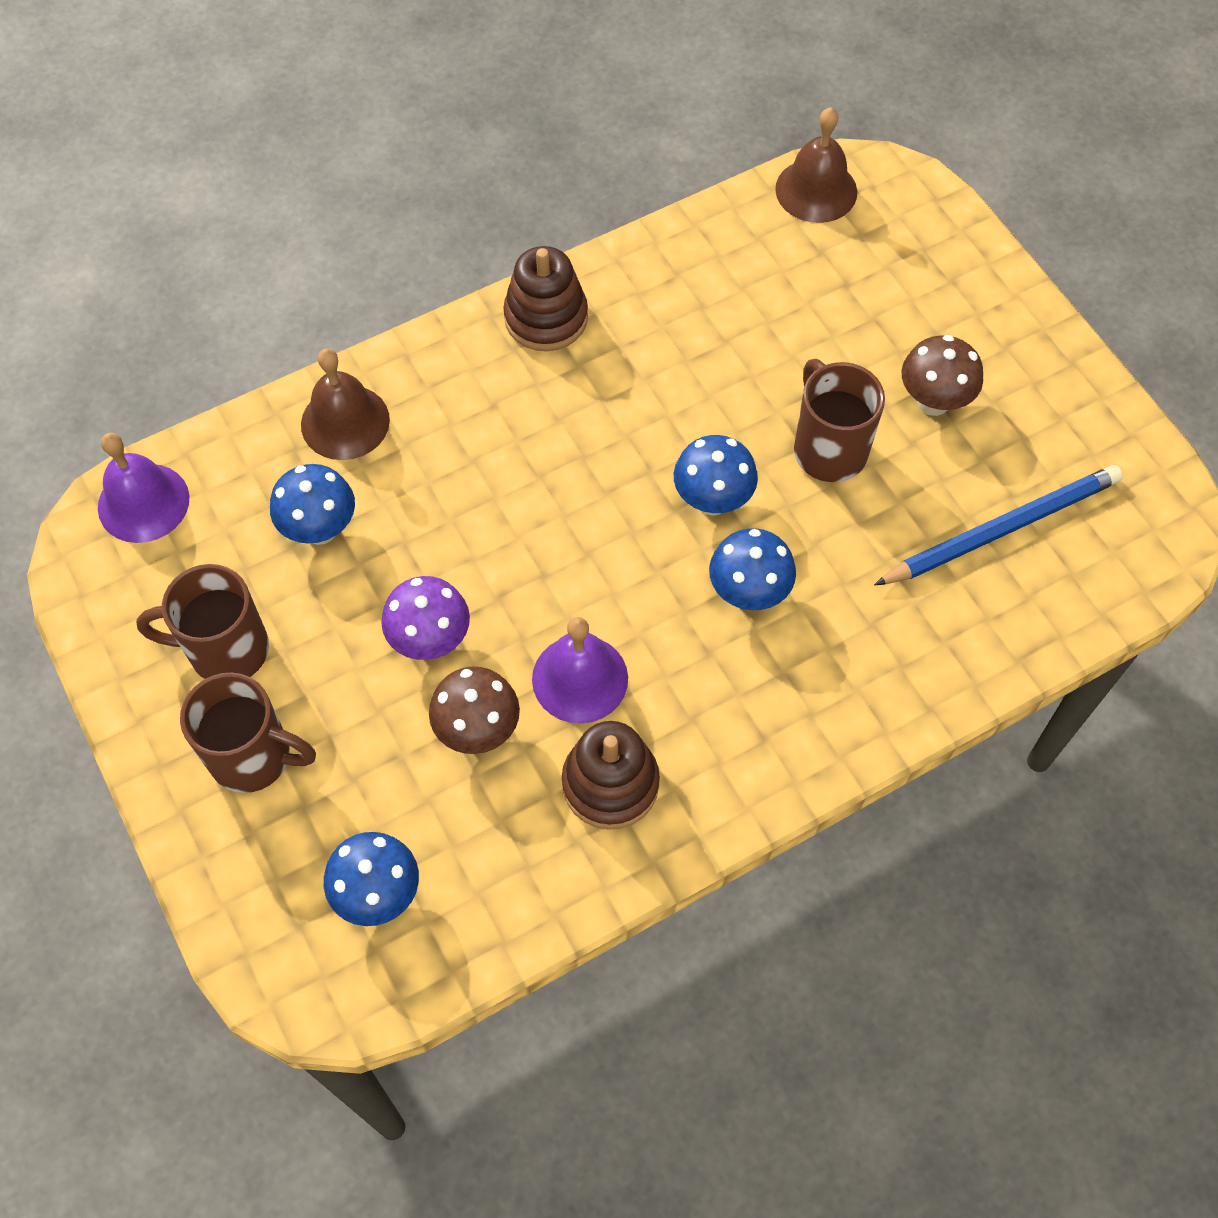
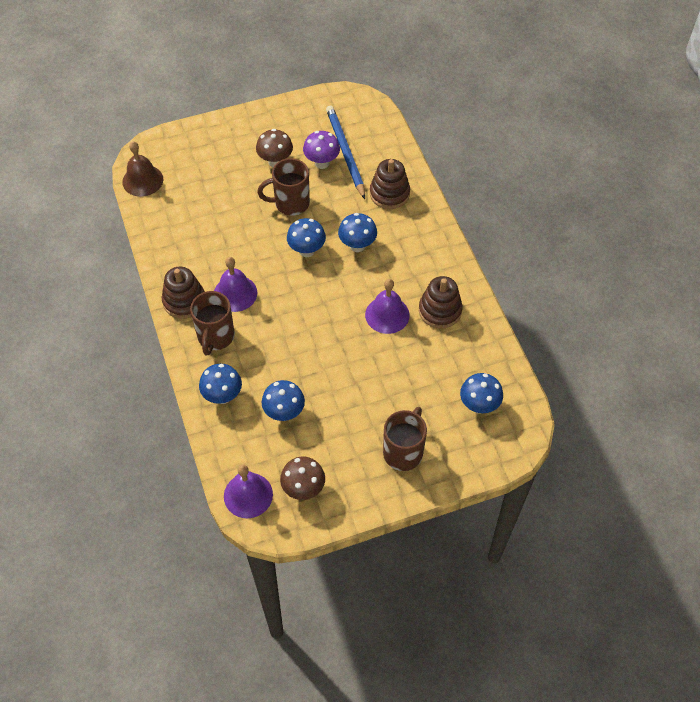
camera: 80 degrees left, 5 degrees down
brown mug [136,564,269,679] -> brown mug moved to [190,291,235,356]
brown bell [301,348,390,460] -> blue mushroom [199,364,242,404]
purple mushroom [381,576,470,660] -> purple mushroom moved to [303,131,340,169]
brown mushroom [429,667,520,754] -> brown mushroom moved to [280,457,325,500]
none -> purple bell [214,257,257,312]
none -> brown stacking toy [370,159,410,209]

